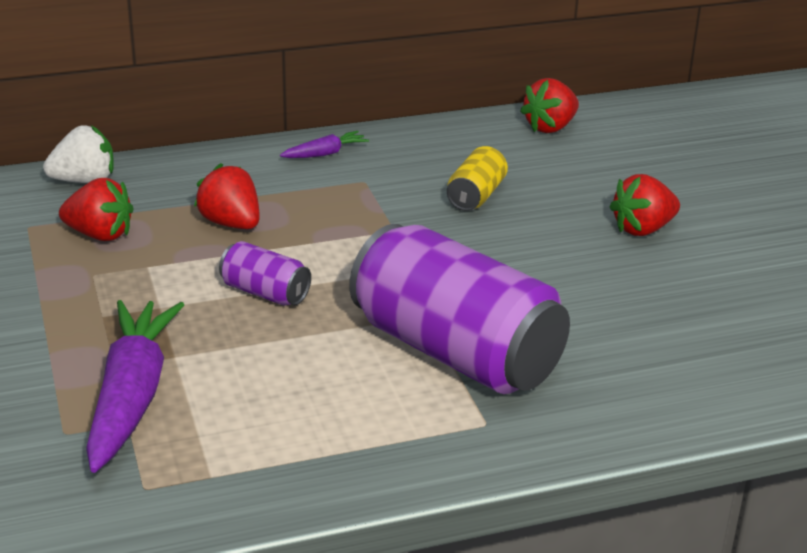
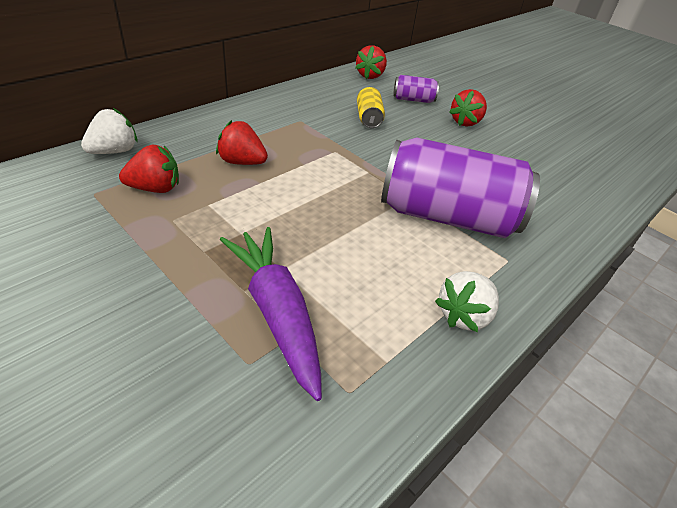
camera: 30 degrees left, 10 degrees up
purple can [219,241,311,306] -> purple can moved to [393,75,439,103]
purple carrot [280,131,369,158] -> none
none -> white strawberry [435,271,499,332]

